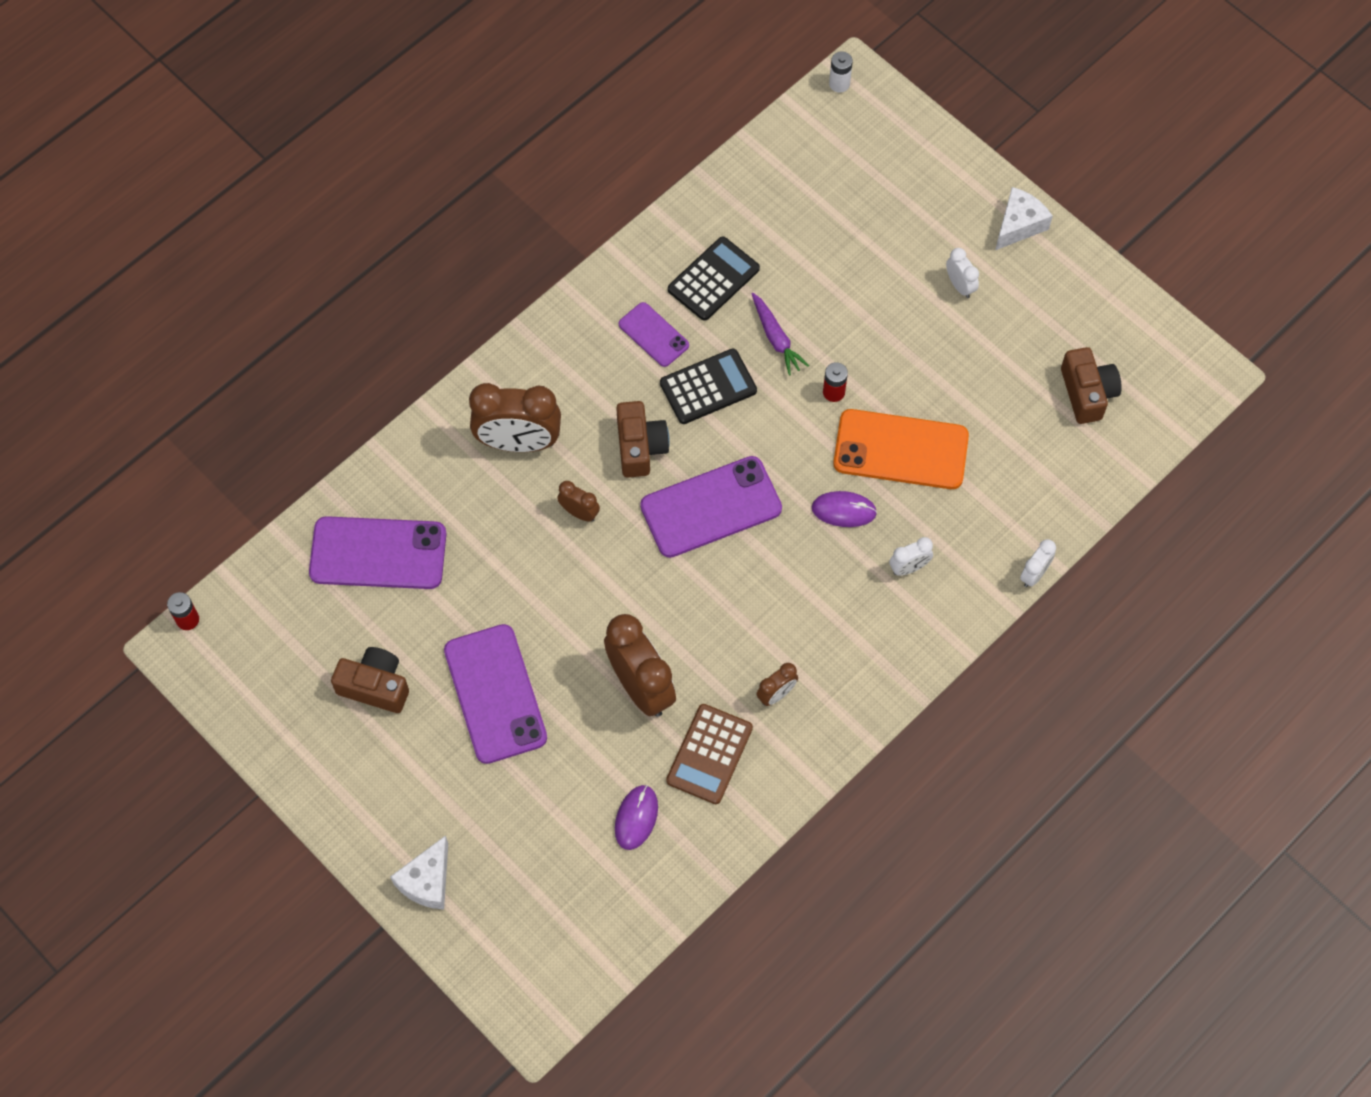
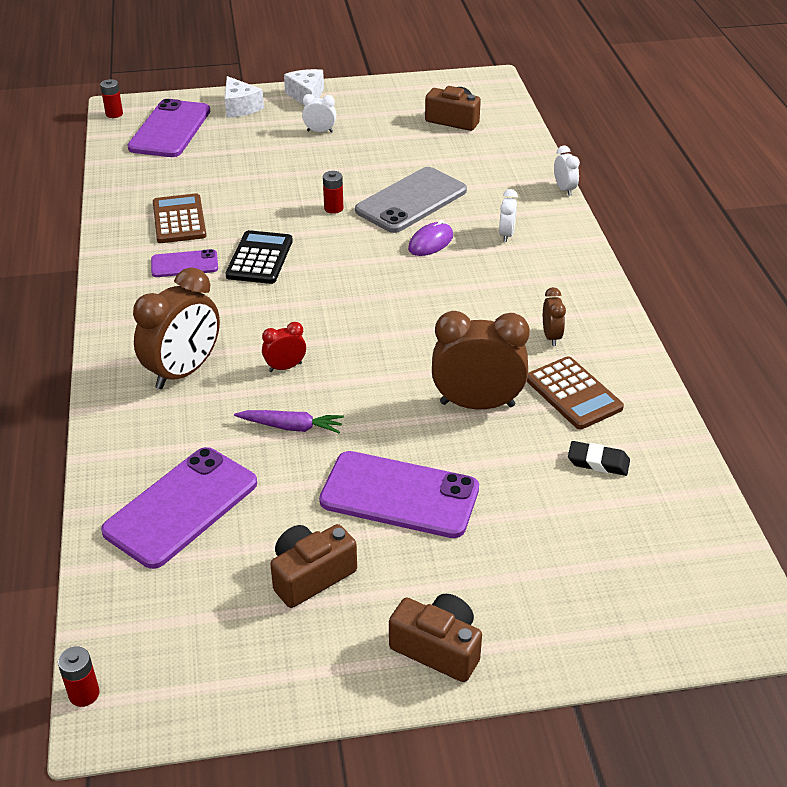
camera: 55 degrees left, 25 degrees down
white cheese [390,835,448,909] -> white cheese moved to [224,76,264,118]
brown clock [557,481,600,522] -> red clock [262,322,306,372]
purple mouse [615,785,658,850] -> black eraser [568,441,630,476]
brown camera [616,401,670,478] -> brown camera moved to [389,594,482,682]
purple phone [640,456,782,558] -> purple phone moved to [127,99,210,157]
black calculator [668,236,760,321] -> brown calculator [153,193,206,243]
purple carrot [751,293,809,375] -> purple carrot moved to [234,410,344,434]
white battery [829,51,853,93] -> red battery [100,79,123,118]
orange phone [833,409,969,489] -> grey phone [355,167,467,233]

